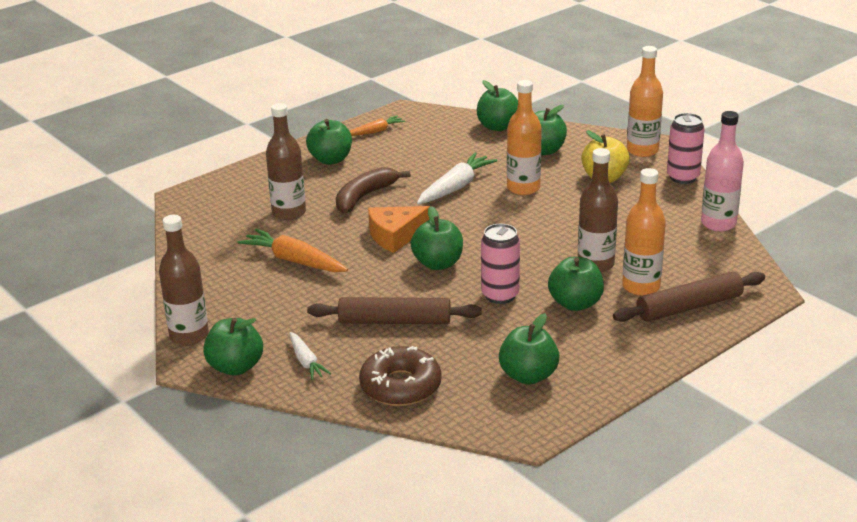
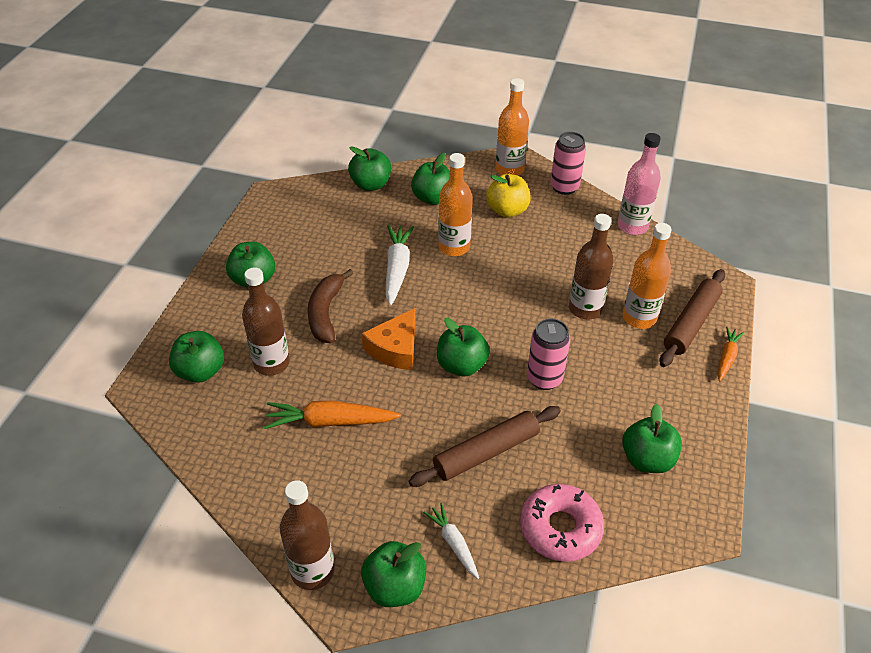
camera: 35 degrees left, 15 degrees up
white carrot [290,332,331,380] -> white carrot turned 150 degrees counterclockwise [424,503,479,579]
orange carrot [350,115,405,136] -> orange carrot moved to [718,327,744,381]
brown donut [359,346,442,406] -> pink donut [520,484,604,562]
green apple [548,257,604,311] -> green apple moved to [169,331,224,383]

